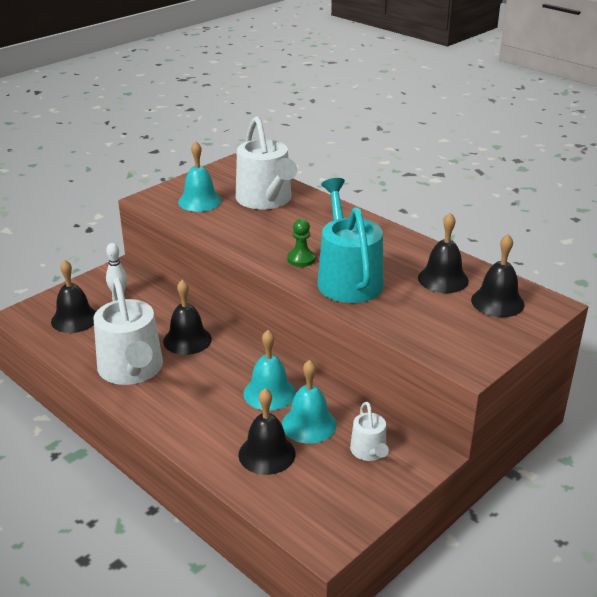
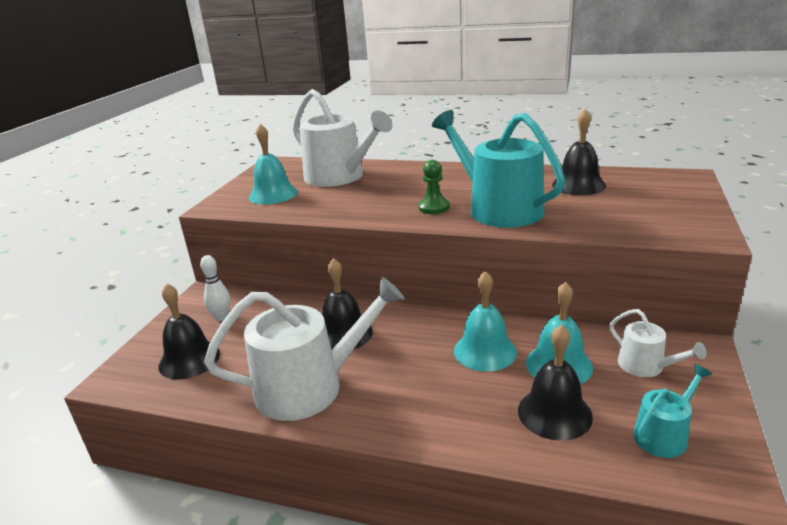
camera: 25 degrees left, 5 degrees down
white watering can [93,277,163,385] -> white watering can turned 60 degrees counterclockwise [204,277,404,421]
black bell [471,234,524,317] -> none
none -> turquoise watering can [633,364,712,458]

